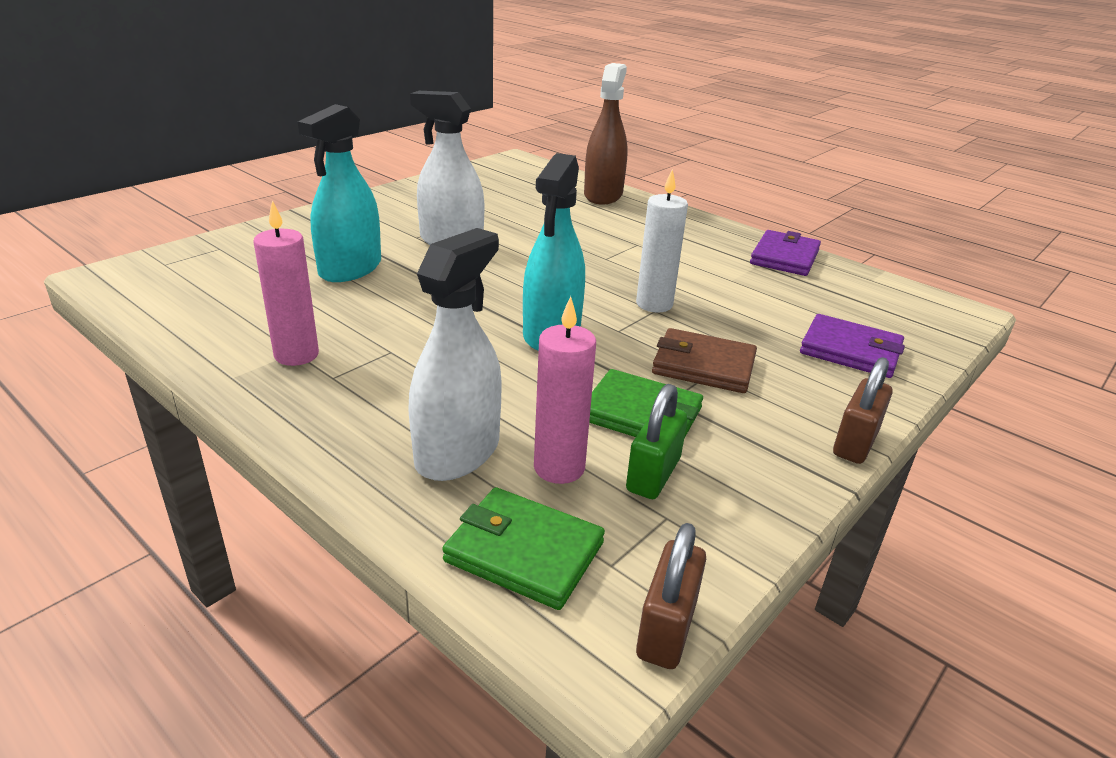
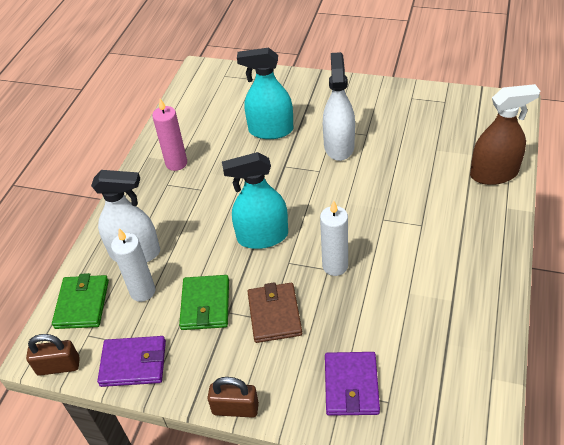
camera: 70 degrees right, 15 degrees up
pink candle [534,296,596,484] -> white candle [111,228,155,302]
green padlock [626,384,688,499] -> none
purple wallet [750,230,821,276] -> purple wallet moved to [97,336,166,387]

